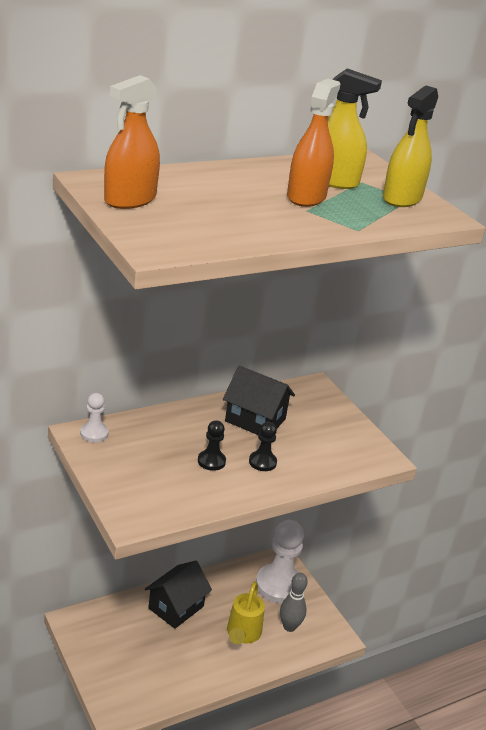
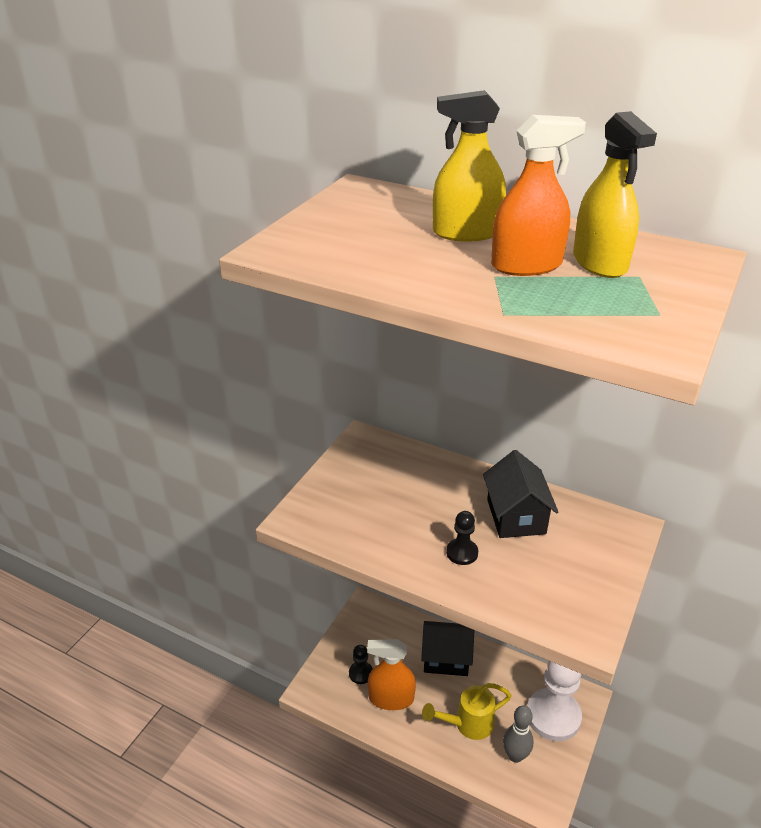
camera: 60 degrees right, 5 degrees up
white pawn [80,393,109,442] -> none
orange spray bottle [104,75,160,209] -> orange spray bottle moved to [367,639,416,710]
black pawn [198,420,226,471] -> black pawn moved to [349,645,373,684]
yellow spray bottle [383,85,438,207] -> yellow spray bottle moved to [433,90,506,242]

